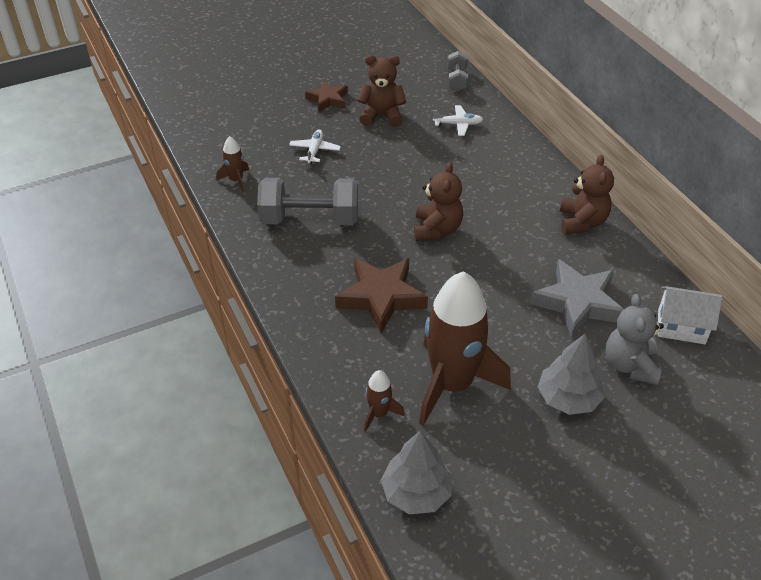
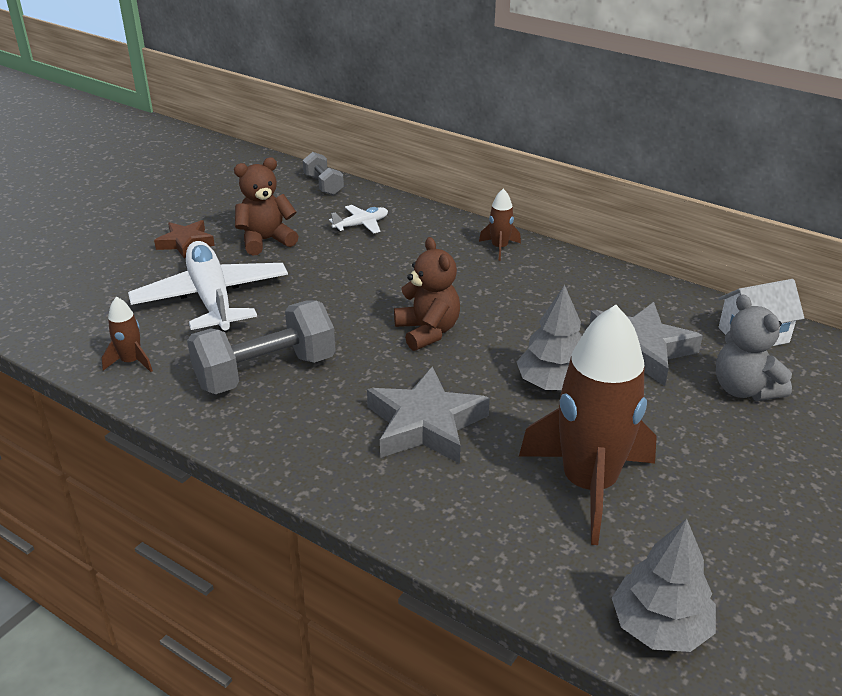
camera: 30 degrees left, 10 degrees down
white plane [289,130,341,164] -> white plane [128,241,288,333], size x2.23
brown star [335,258,428,334] -> grey star [367,366,490,464]
brown rocket [364,370,405,432] -> brown rocket moved to [479,189,521,261]
grey tree [538,334,605,415] -> grey tree moved to [517,285,582,390]
brown teddy bear [560,155,614,234] -> none

